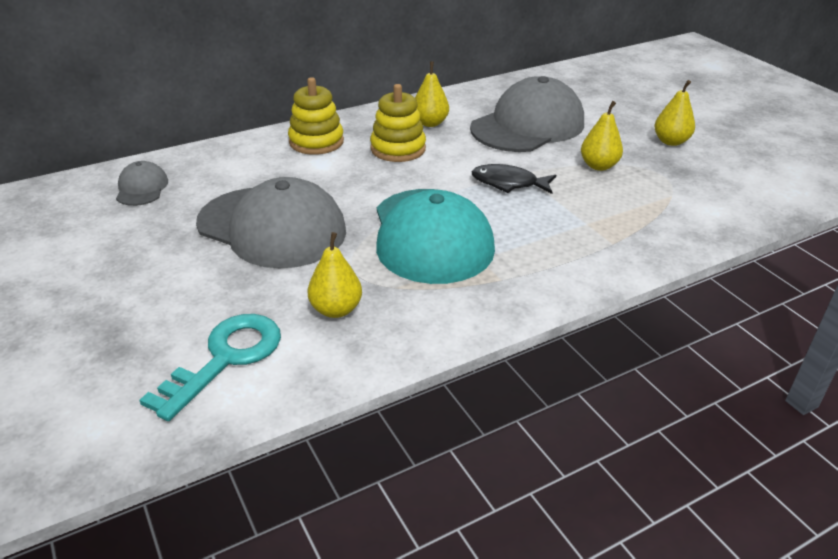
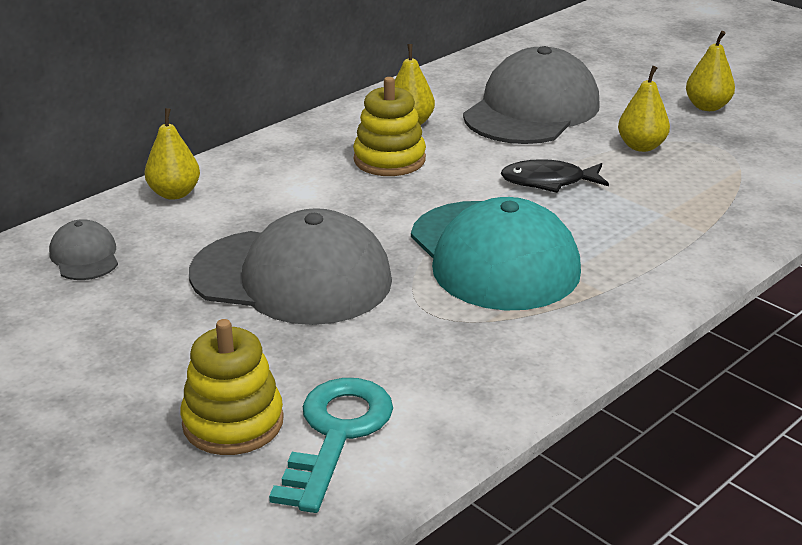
camera: 15 degrees left, 5 degrees down
yellow stacking toy [288,77,344,155] -> yellow stacking toy moved to [181,319,284,455]
yellow pear [307,232,362,318] -> yellow pear moved to [145,108,200,200]

